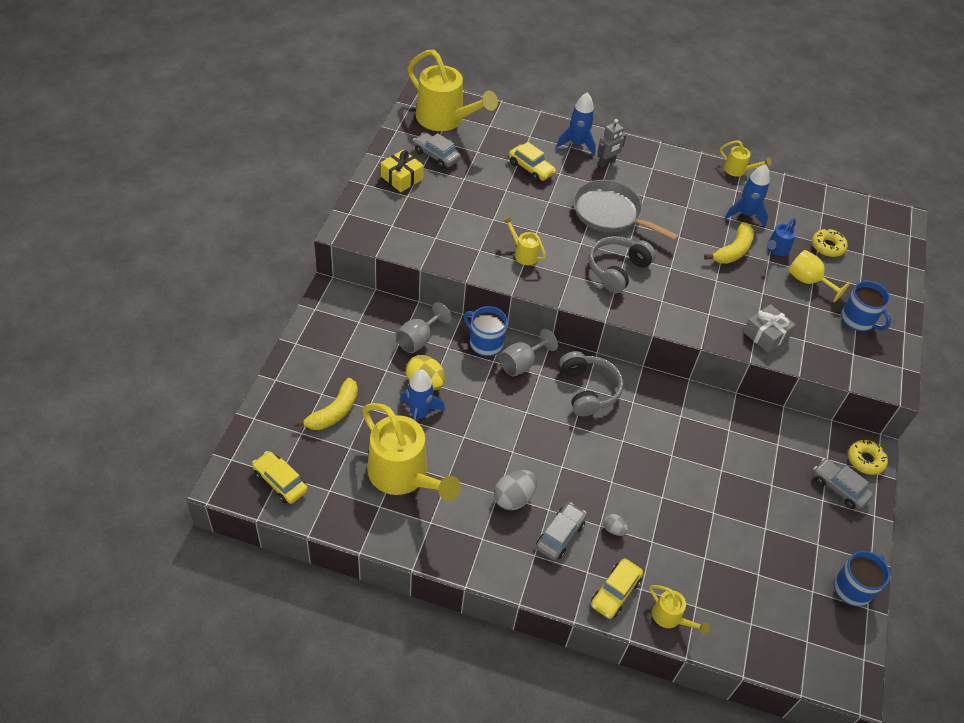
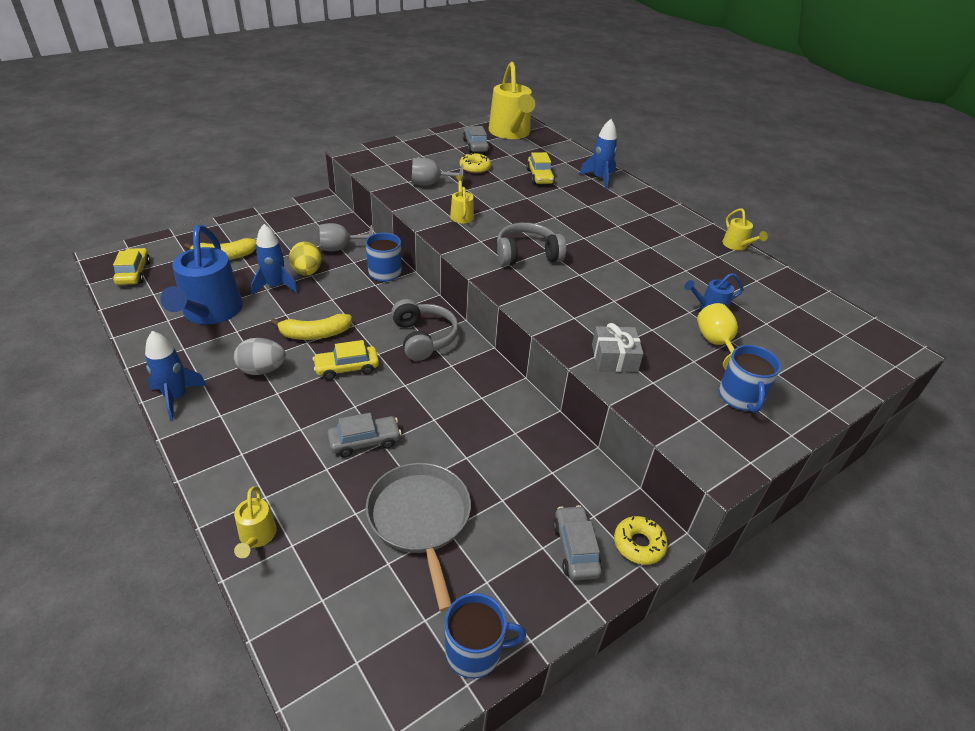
camera: 40 degrees right, 10 degrees down
yellow watering can [362,403,461,501] -> blue watering can [160,225,243,325]
yellow gift [380,150,424,192] -> none
grey goblet [499,328,558,376] -> grey goblet moved to [412,158,463,186]
grey car [536,502,586,560] -> grey car moved to [327,413,402,457]
grey headphones [560,351,623,416] -> grey headphones turned 45 degrees counterclockwise [391,299,459,361]
grey pan [573,180,679,241] -> grey pan moved to [366,463,471,612]
yellow car [591,558,643,619] -> yellow car moved to [313,340,379,380]
grey robot [597,119,626,167] -> none
grey egg [604,514,628,536] -> none
yellow banana [704,222,754,264] -> yellow banana moved to [270,314,352,340]
blue rocket [725,164,770,227] -> blue rocket moved to [145,331,207,420]
yellow donut [812,229,848,257] -> yellow donut moved to [459,153,491,173]

